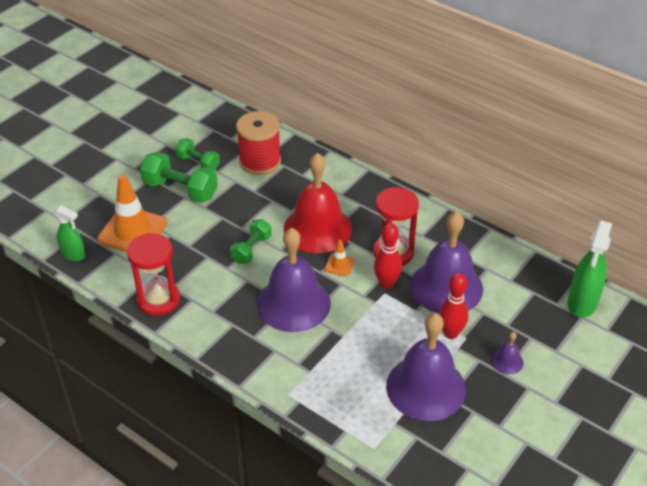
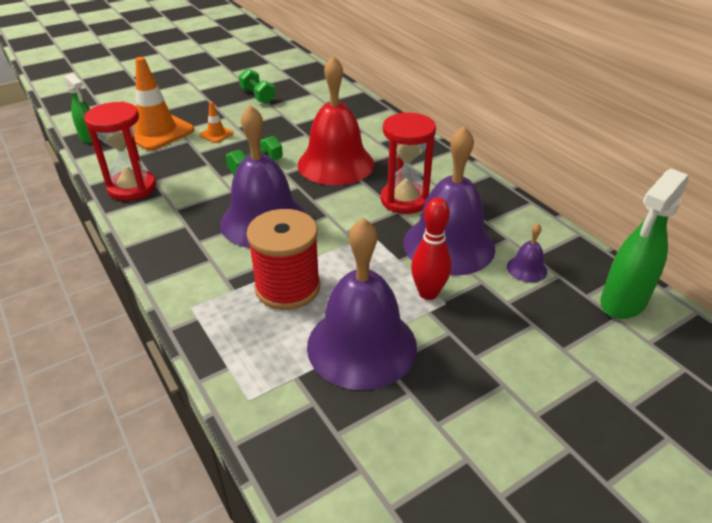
camera: 20 degrees right, 5 degrees down
green dumbbell [140,152,218,203] -> none
red spool [236,111,281,175] -> red spool moved to [246,209,320,310]
orange traffic cone [325,240,355,277] -> orange traffic cone moved to [199,102,234,143]
red bowling pin [374,223,402,289] -> none
purple bell [491,332,524,374] -> purple bell moved to [507,223,547,283]

